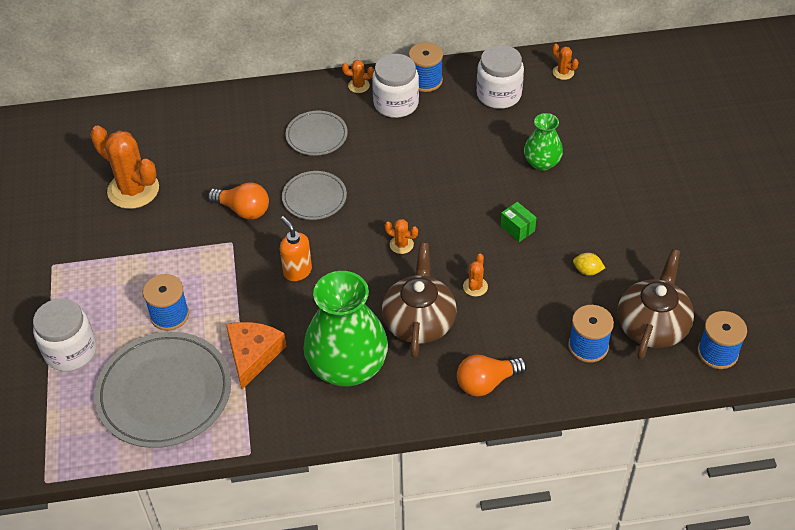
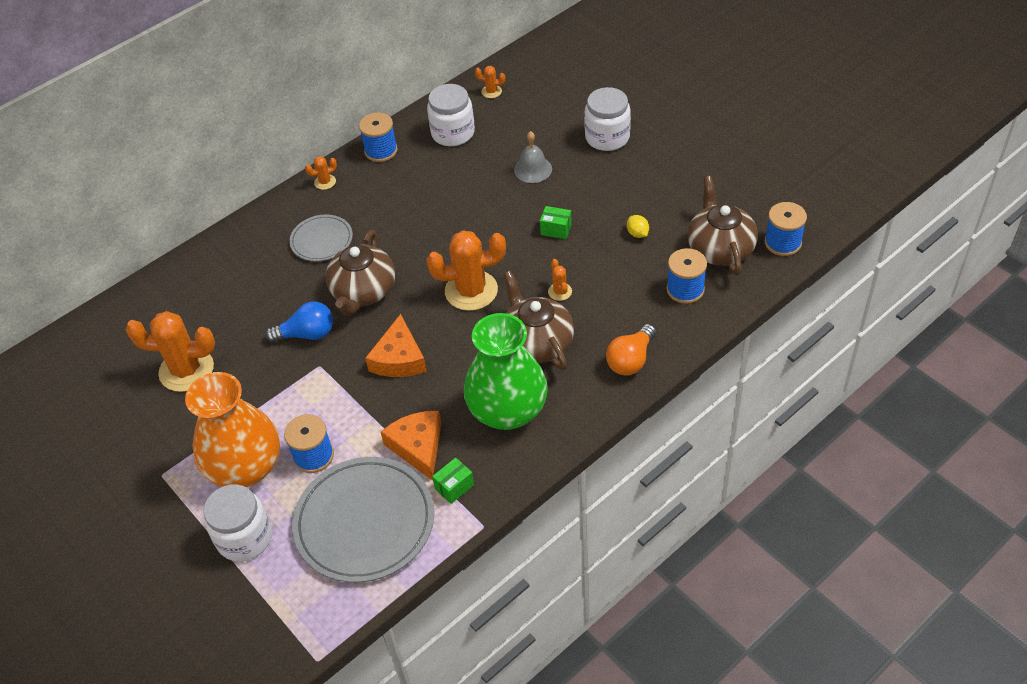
camera: 30 degrees left, 0 degrees up
orange light bulb [208,182,269,220] -> blue light bulb [265,302,333,343]
orange soap dispenser [280,216,312,281] -> orange cheese [365,314,427,377]
grey plate [282,171,347,220] -> brown teapot [325,230,395,316]
white jar [372,54,419,118] -> white jar moved to [584,87,631,151]
orange cactus [385,219,418,254] -> orange cactus [427,230,506,311], size x2.23
green vase [524,113,563,171] -> grey bell [514,131,552,183]
yellow lemon [573,253,605,276] -> yellow lemon turned 75 degrees clockwise [627,215,649,238]
none -> orange vase [185,372,280,487]
none -> green box [432,457,474,504]

